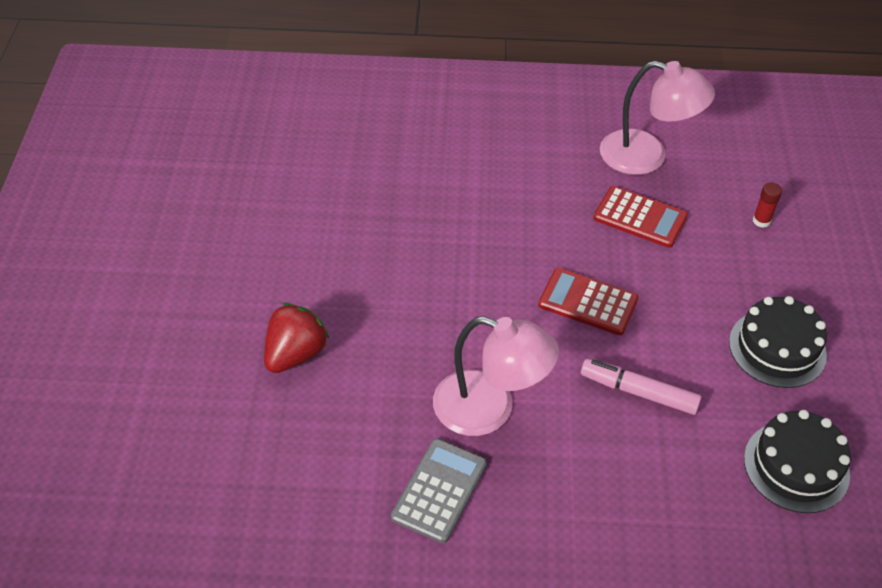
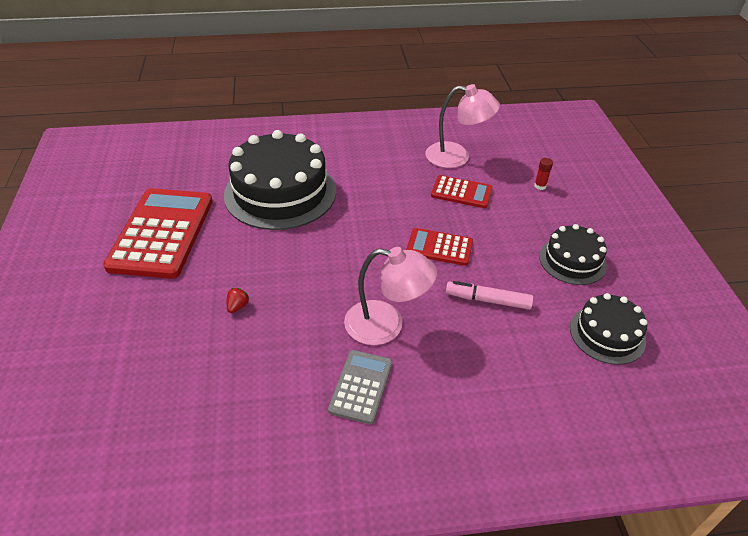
camera: 10 degrees left, 5 degrees down
red strawberry [264,303,330,373] -> red strawberry [227,288,250,313], size x0.50
none -> red calculator [103,188,213,279]
none -> black cake [224,130,336,230]

